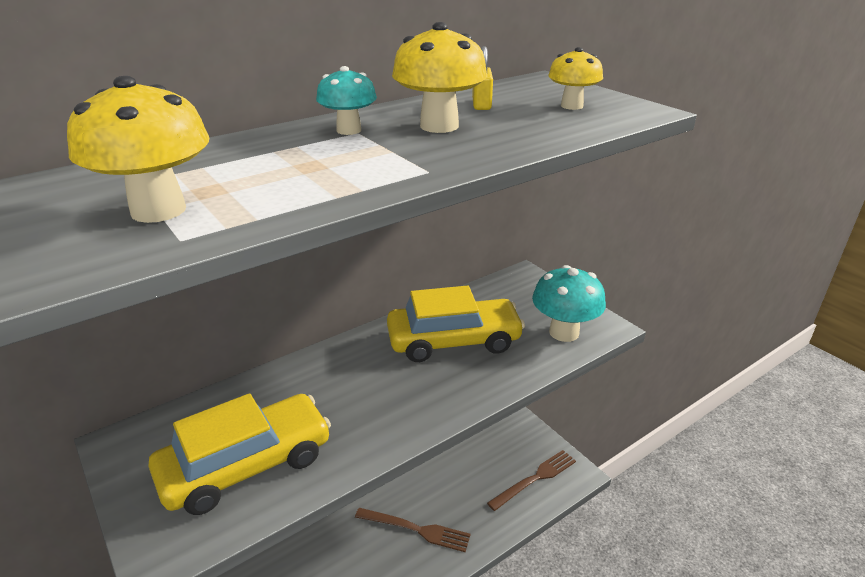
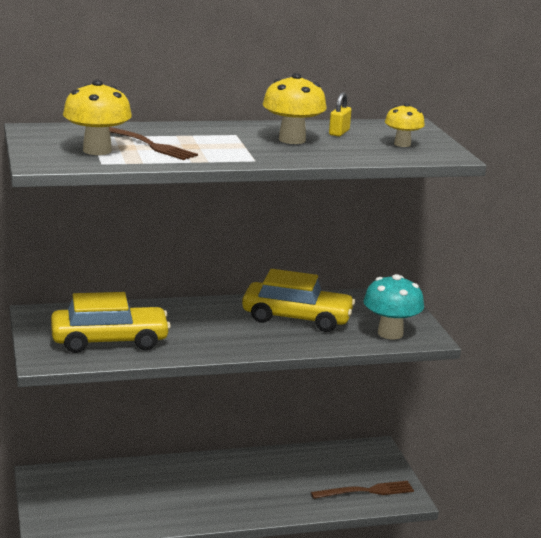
camera: 20 degrees right, 10 degrees down
turquoise mushroom [316,66,377,135] -> none
brown fork [355,508,471,552] -> brown fork moved to [109,127,198,160]

